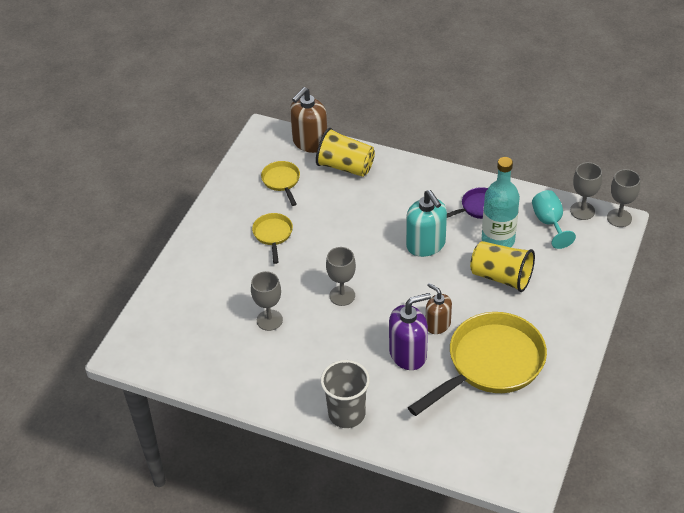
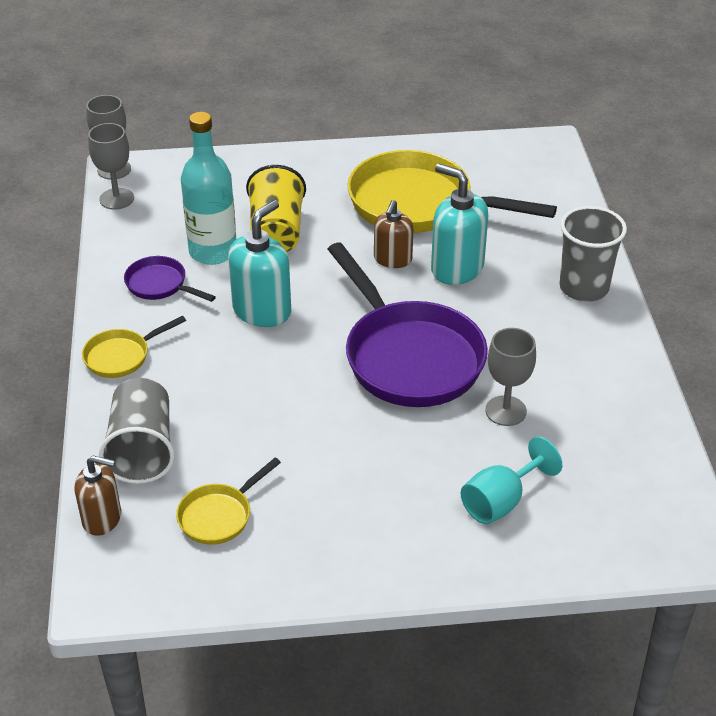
camera: 120 degrees left, 5 degrees down
yellow pan [252,213,293,264] -> yellow pan moved to [82,316,186,378]
brown soap dispenser [290,87,327,153] -> brown soap dispenser [75,456,121,536], size x0.65
yellow cup [316,128,375,177] -> grey cup [99,378,175,484]
grey goblet [326,247,356,306] -> purple pan [328,242,488,407]
purple soap dispenser [389,293,431,370] -> turquoise soap dispenser [431,164,488,285]
turquoise goblet [532,190,576,249] -> turquoise goblet moved to [461,437,562,524]

